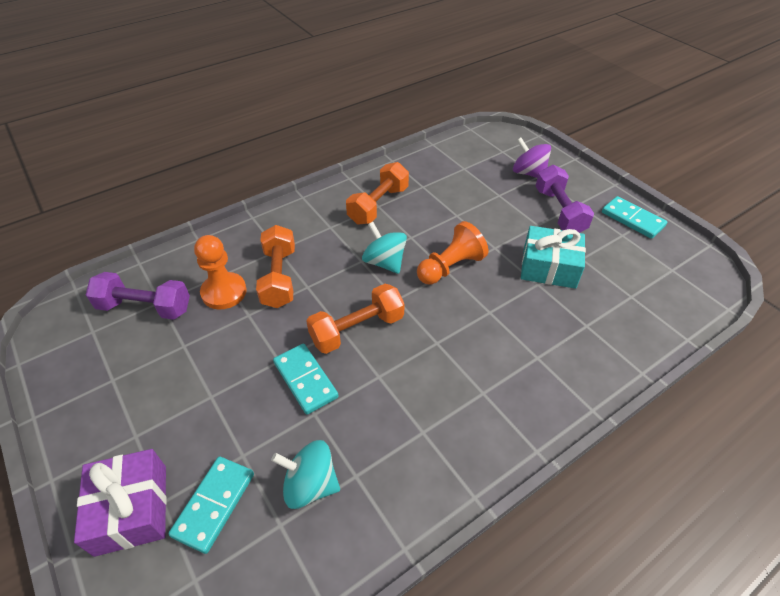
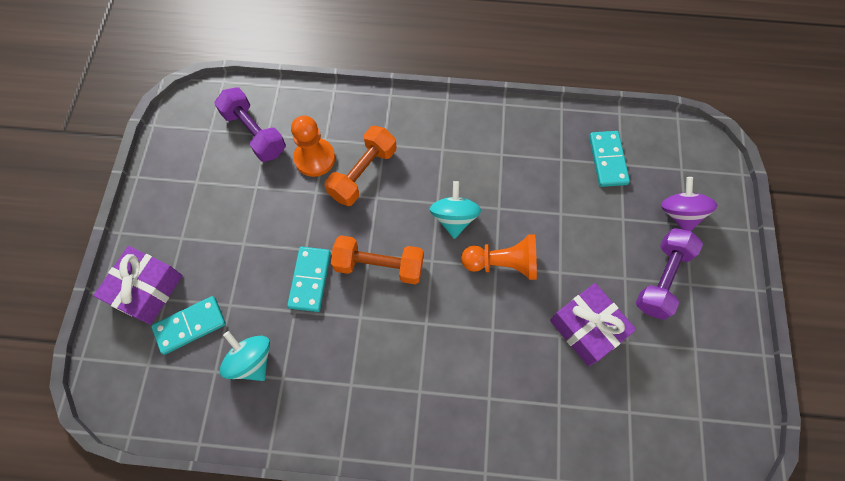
camera: 40 degrees right, 20 degrees up
orange dumbbell [346,162,409,224] -> none
turquoise gift [521,226,586,289] -> purple gift [550,283,636,366]
turquoise domino [602,196,667,239] -> turquoise domino moved to [589,131,630,187]

